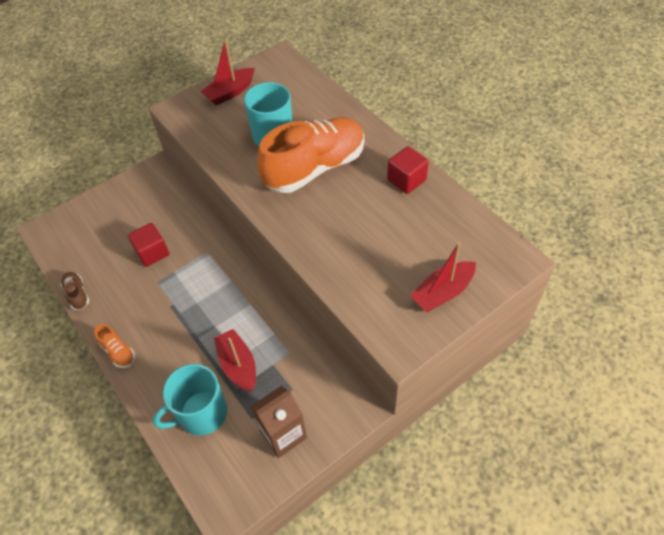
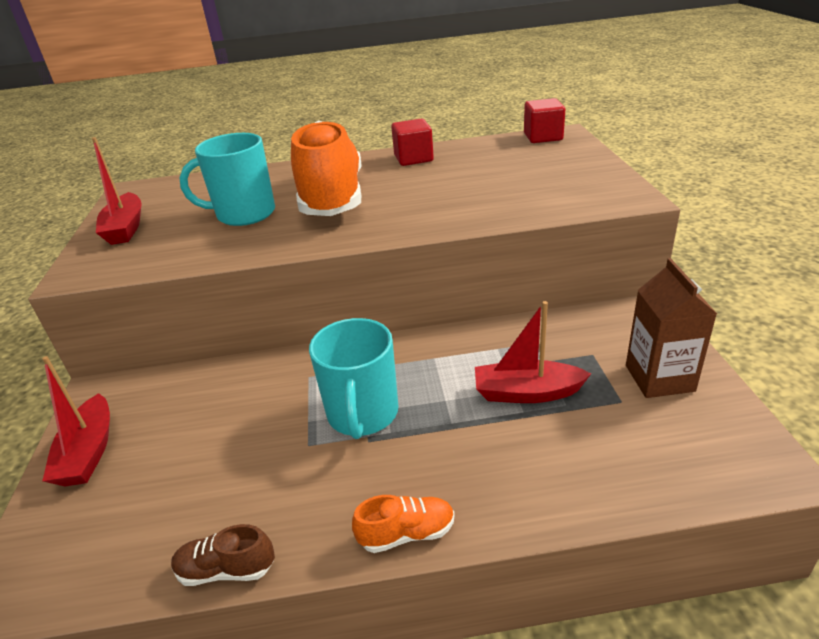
camera: 60 degrees left, 20 degrees down
red cube [128,223,169,267] -> red cube moved to [524,98,565,143]
turquoise mug [153,364,227,435] -> turquoise mug moved to [309,318,399,439]
red boat [410,242,476,312] -> red boat moved to [42,356,110,486]

